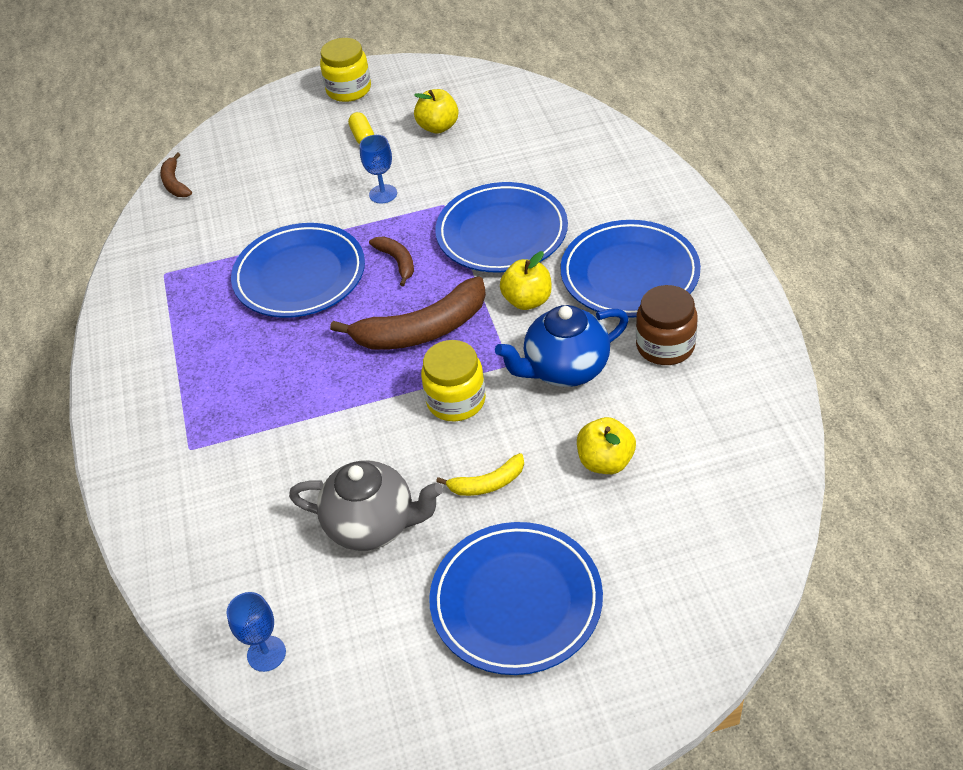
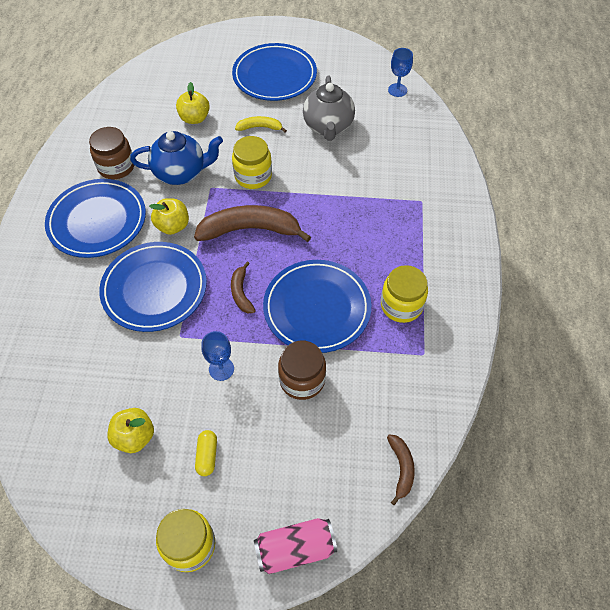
camera: 165 degrees left, 10 degrees up
grey teapot [289,460,443,551] -> grey teapot turned 120 degrees counterclockwise [303,75,355,141]
none -> pink can [254,518,337,574]
none -> brown jar [278,341,326,400]
none -> yellow jar [381,265,428,323]

